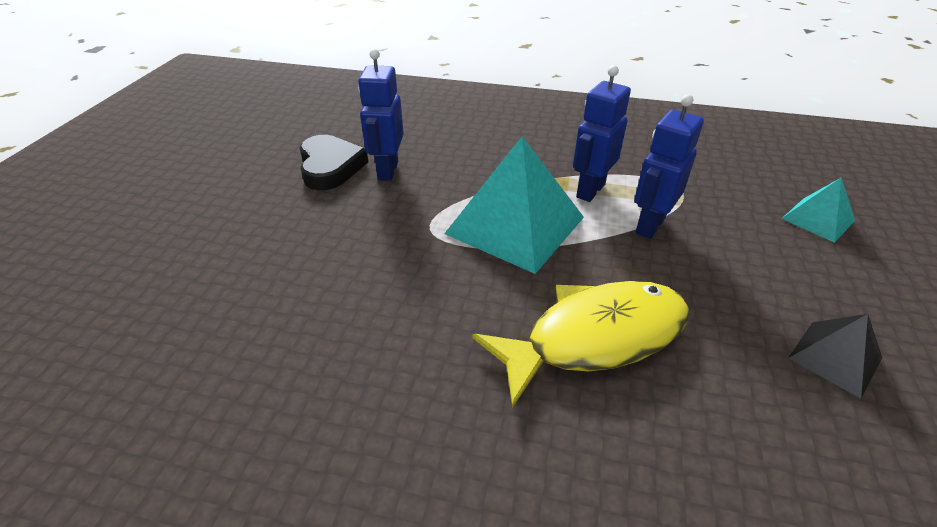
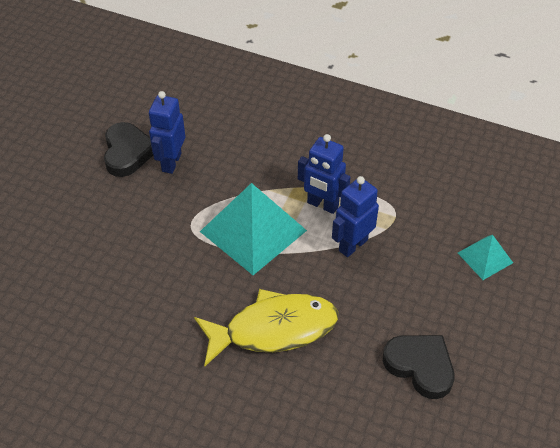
camera: 10 degrees right, 10 degrees up
blue robot [573,65,631,202] -> blue robot turned 105 degrees counterclockwise [298,134,351,214]
black pyramid [788,314,882,398] -> black heart [383,335,455,399]

